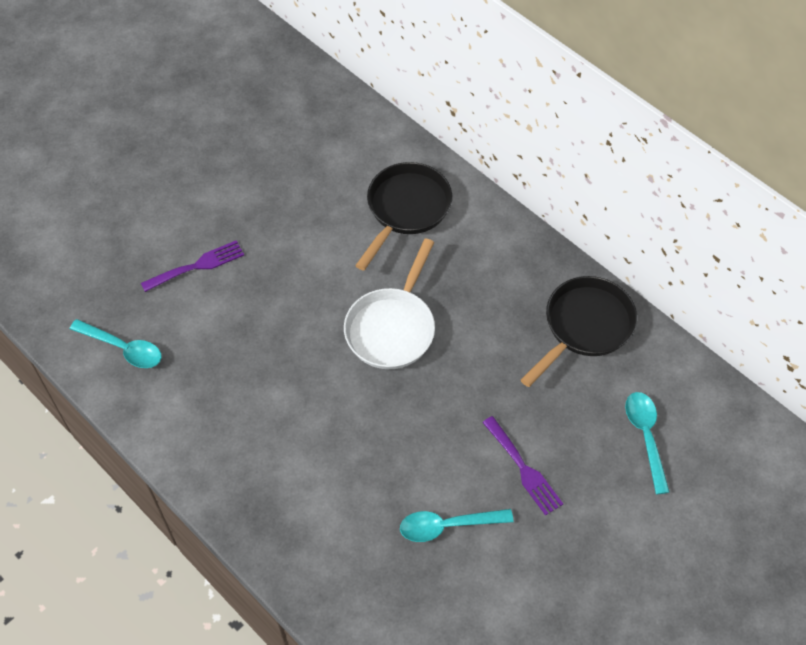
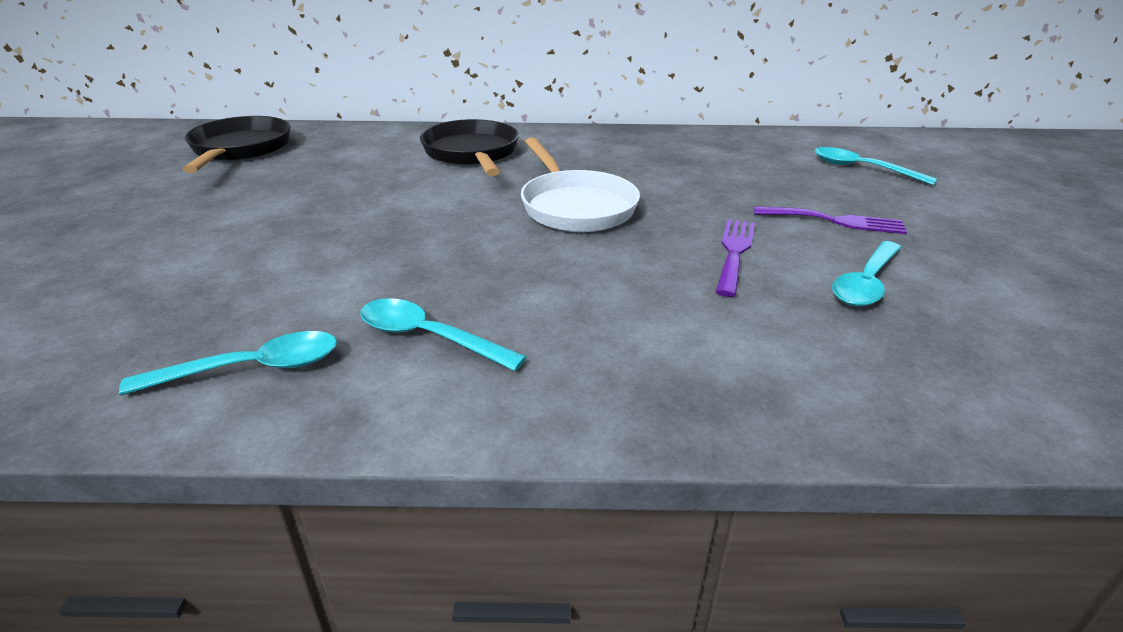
camera: 45 degrees left, 25 degrees down
purple fork [141,240,244,292] -> purple fork moved to [716,219,755,297]
black pan [521,276,637,387] -> black pan moved to [182,116,290,173]
none -> turquoise spoon [360,298,527,371]

